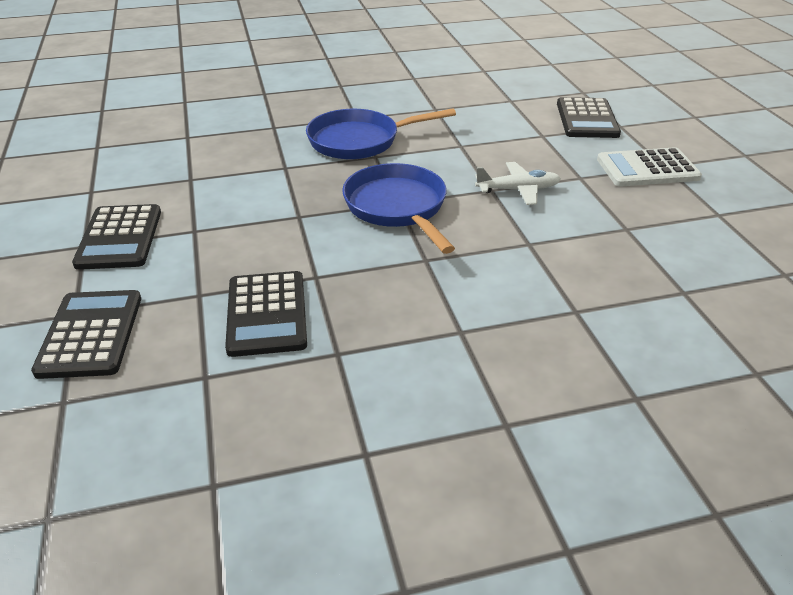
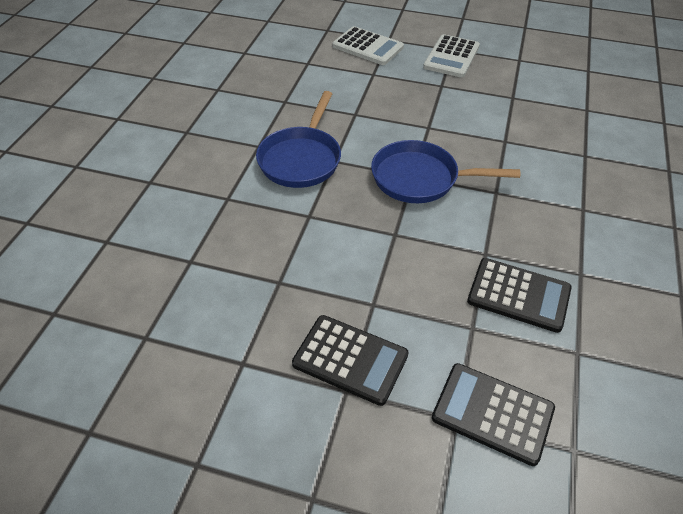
camera: 60 degrees left, 10 degrees up
white plane [475,162,561,205] -> none
black calculator [557,97,621,138] -> white calculator [332,26,404,65]

